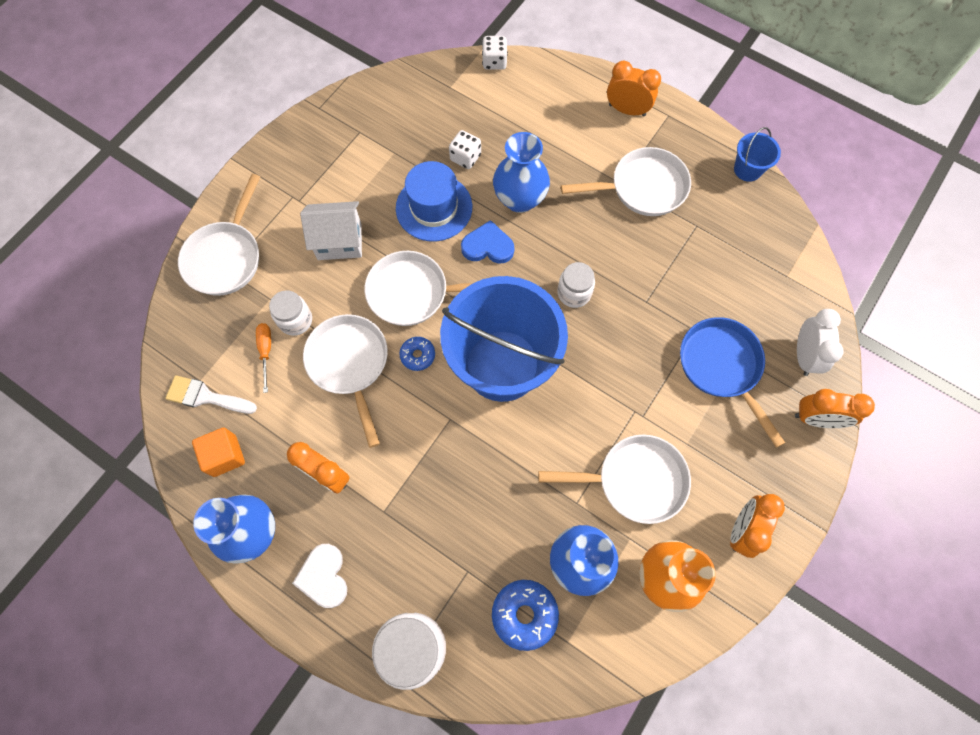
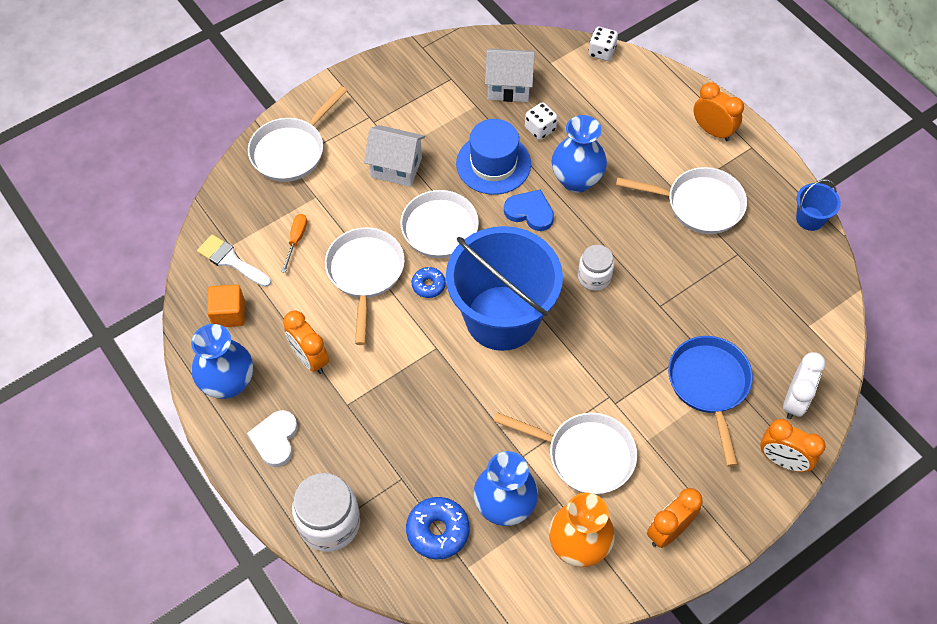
camera: 20 degrees right, 10 degrees down
white jar [269,290,312,336] -> none
none -> white house [485,48,535,102]

